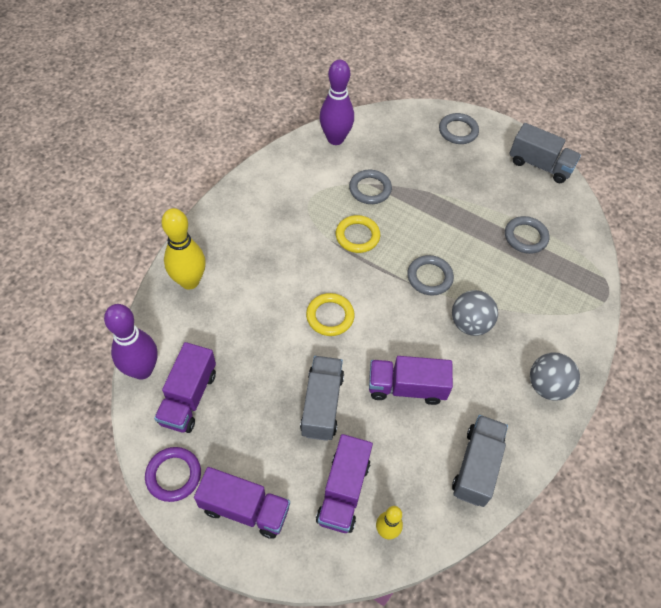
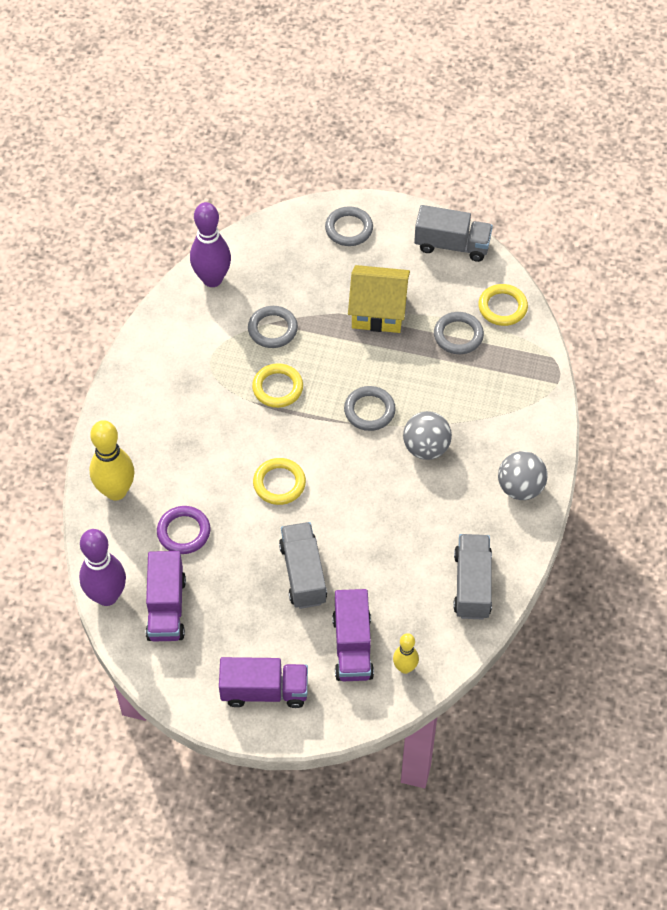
camera: 15 degrees left, 0 degrees up
purple ring [145,447,201,502] -> purple ring moved to [157,506,210,554]
purple truck [369,356,453,405] -> none
none -> yellow house [348,265,410,333]
none -> yellow ring [478,284,528,326]

